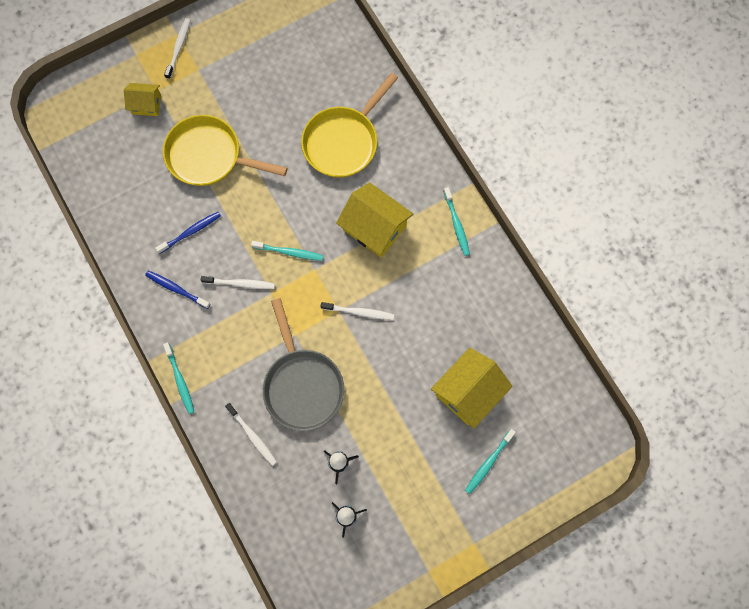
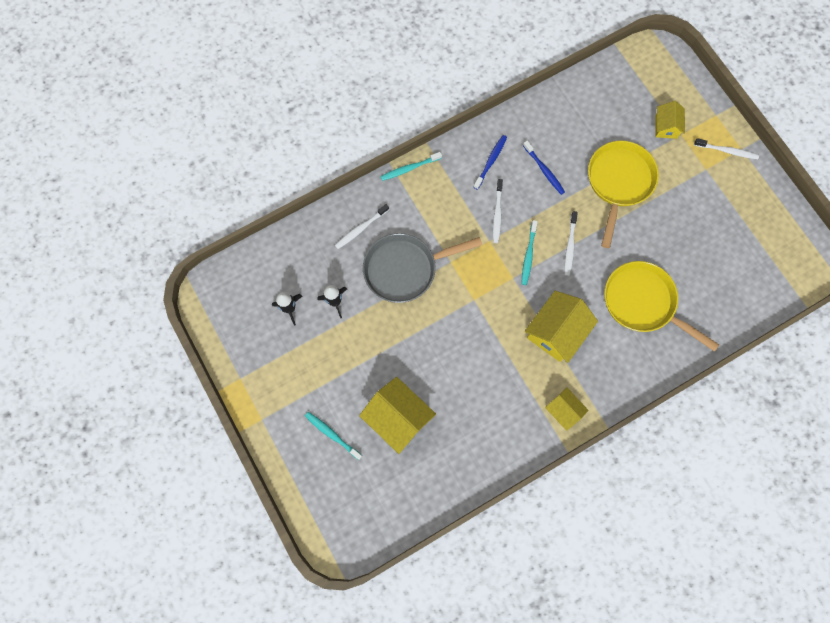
camera: 90 degrees right, 0 degrees up
white toothbrush [321,302,394,320] -> white toothbrush moved to [565,211,578,276]
turquoise toothbrush [443,187,470,256] -> yellow house [545,388,589,431]

